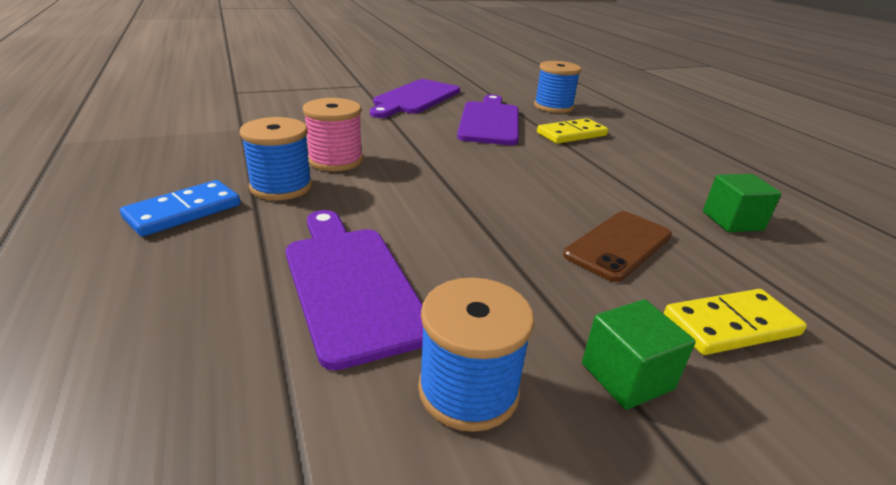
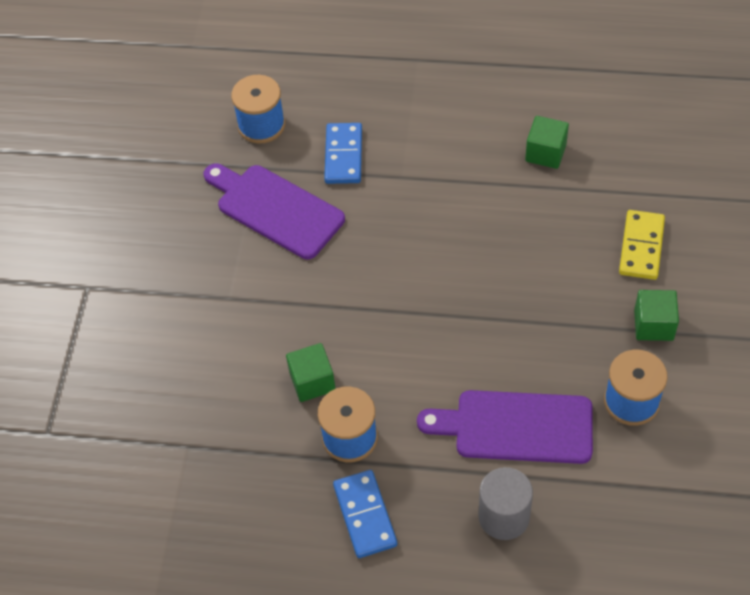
camera: 55 degrees left, 25 degrees up
pink spool [303,98,363,171] -> green cube [286,343,336,402]
purple cutting board [370,79,460,118] -> none
yellow domino [537,118,608,144] -> blue domino [324,123,362,184]
brown phone [563,211,672,282] -> none
none -> grey cylinder [478,467,533,540]

